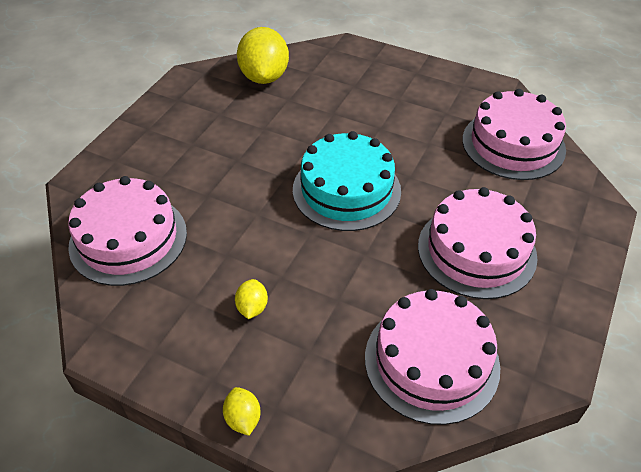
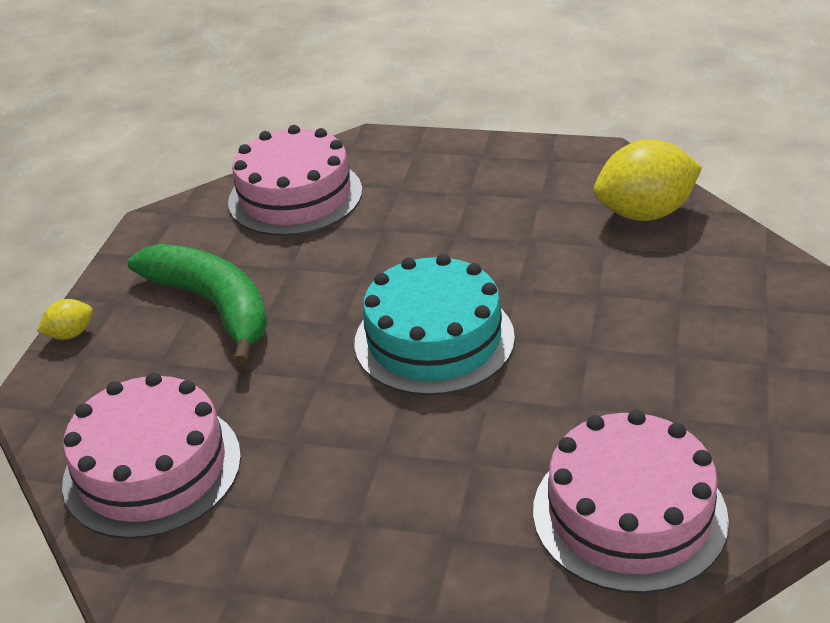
camera: 80 degrees right, 10 degrees down
yellow lemon [235,279,268,319] -> green banana [128,244,267,366]
pink cake [418,187,538,299] -> none

